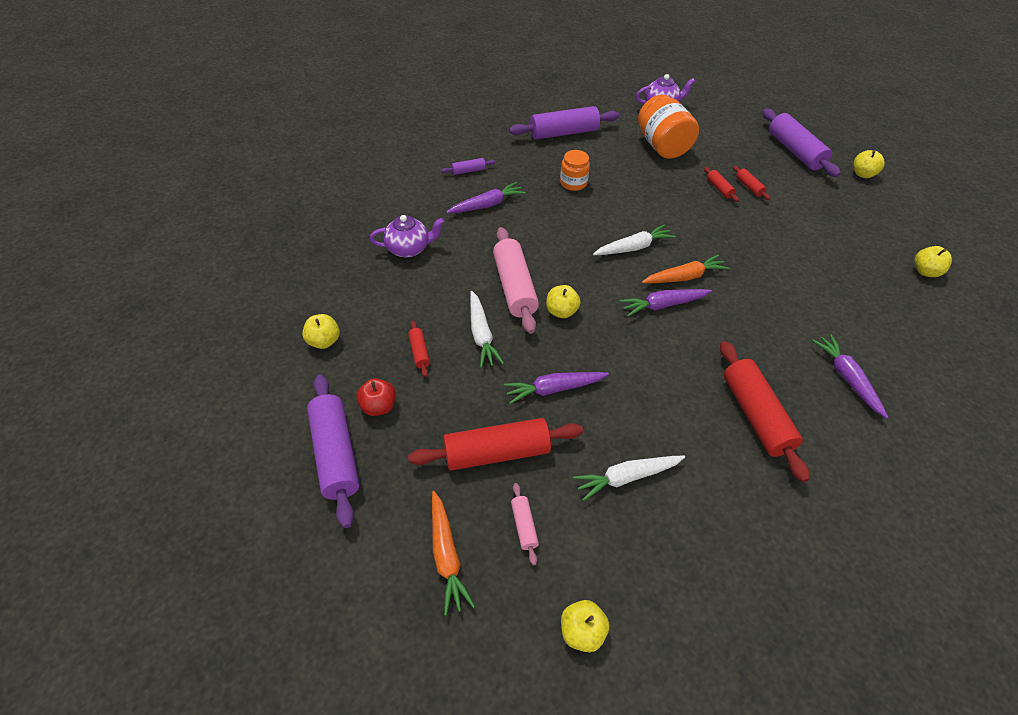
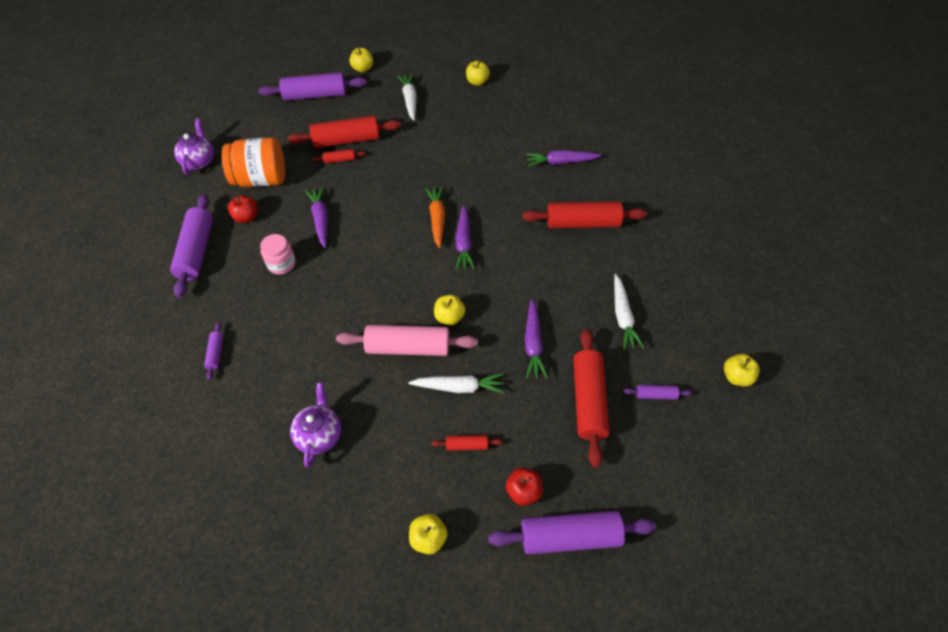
camera: 75 degrees left, 5 degrees up
orange carrot [432,491,475,616] -> none
purple carrot [446,182,526,214] -> purple carrot moved to [305,187,328,248]
pink rolling pin [511,483,539,566] -> purple rolling pin [623,385,692,400]
orange jar [560,150,590,191] -> pink jar [260,234,296,275]
white carrot [593,224,675,255] -> white carrot moved to [397,74,417,120]
red rolling pin [733,166,771,200] -> red rolling pin [287,116,401,148], size x2.17
none -> red apple [228,195,258,223]

